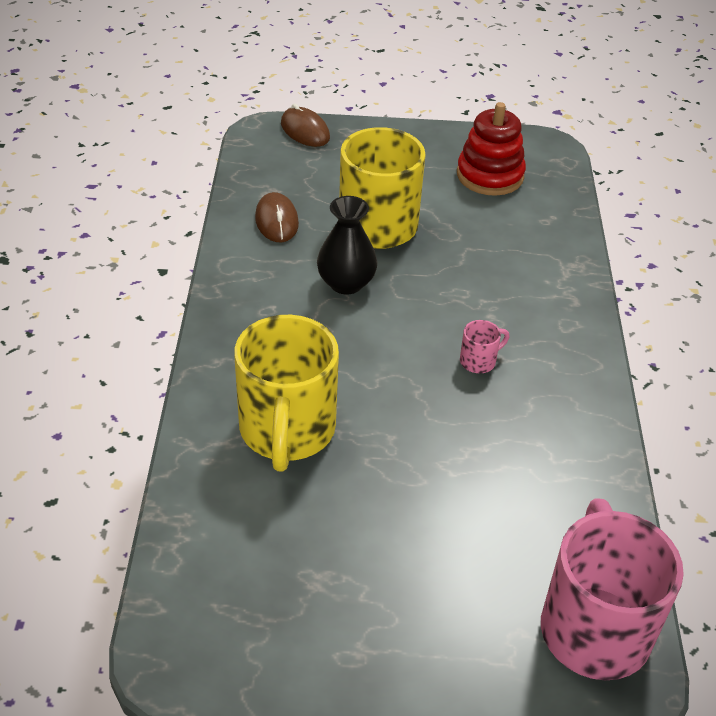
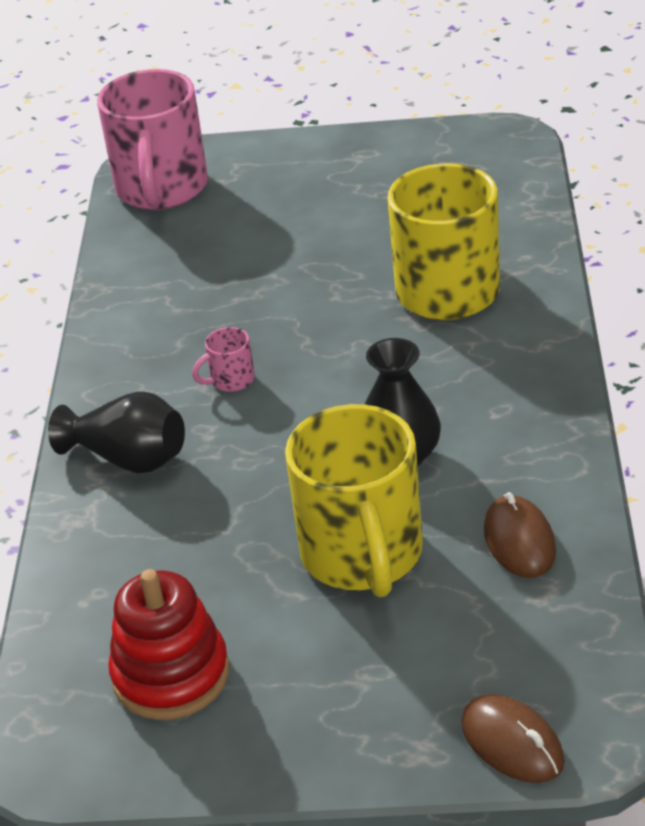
camera: 175 degrees left, 5 degrees down
none -> black vase [48,391,185,473]

